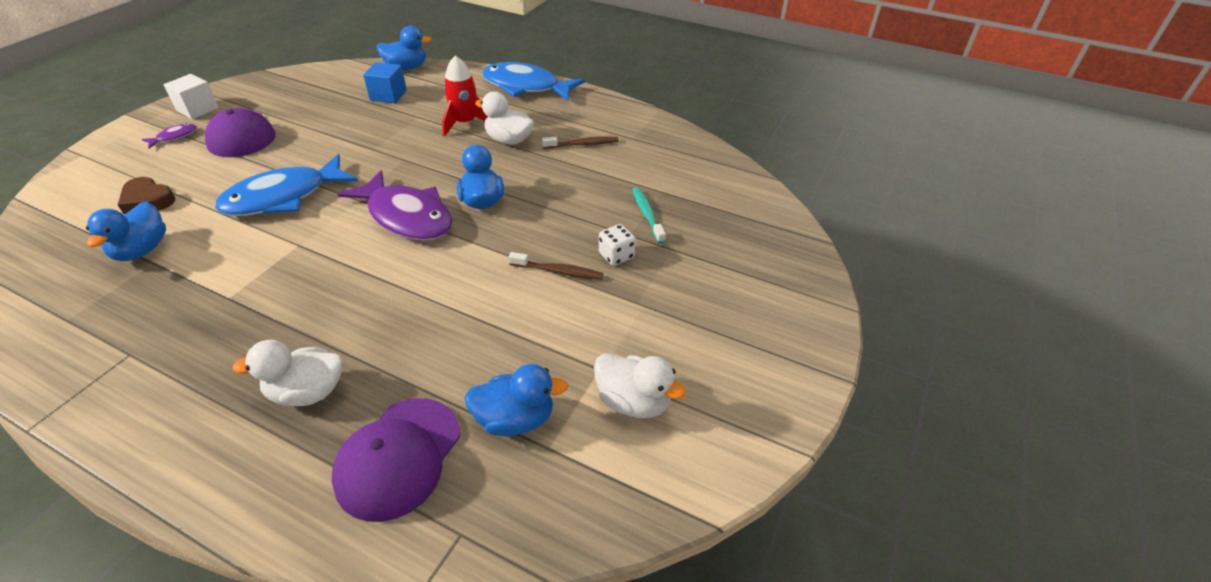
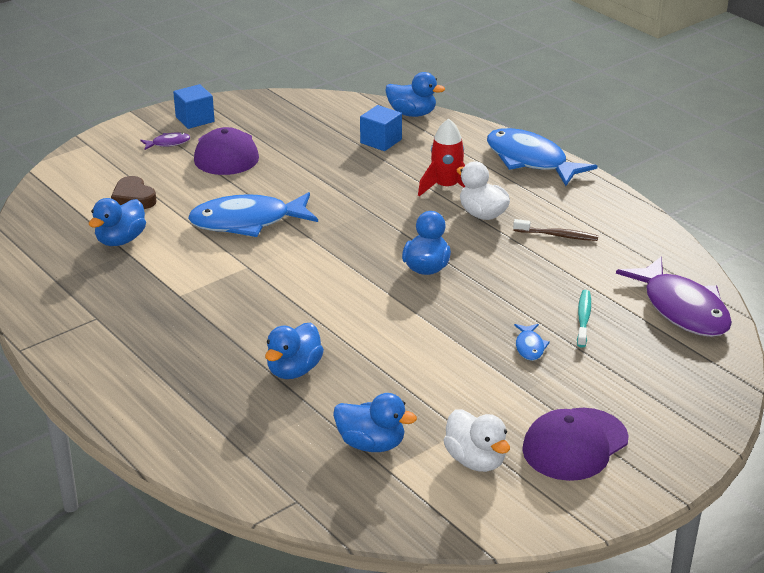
camera: 25 degrees right, 10 degrees down
white cube [164,74,219,119] -> blue cube [173,84,215,129]
white duck [232,340,343,406] -> none
purple cap [332,398,460,522] -> purple cap moved to [522,408,629,481]
purple fish [338,170,453,241] -> purple fish moved to [616,256,732,337]
brown toothbrush [508,252,603,280] -> none
white dice [599,224,636,266] -> blue fish [514,324,550,361]
none -> blue duck [265,323,324,379]

